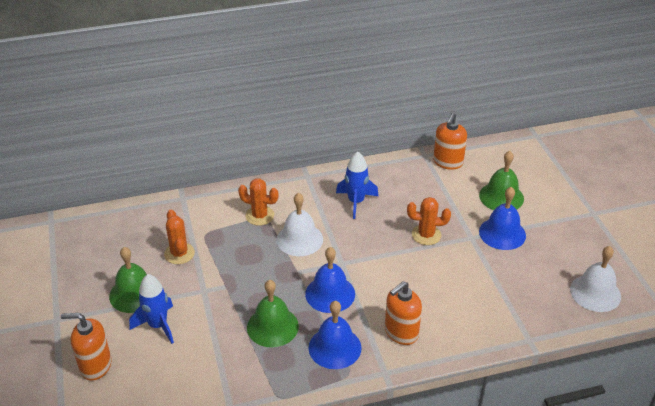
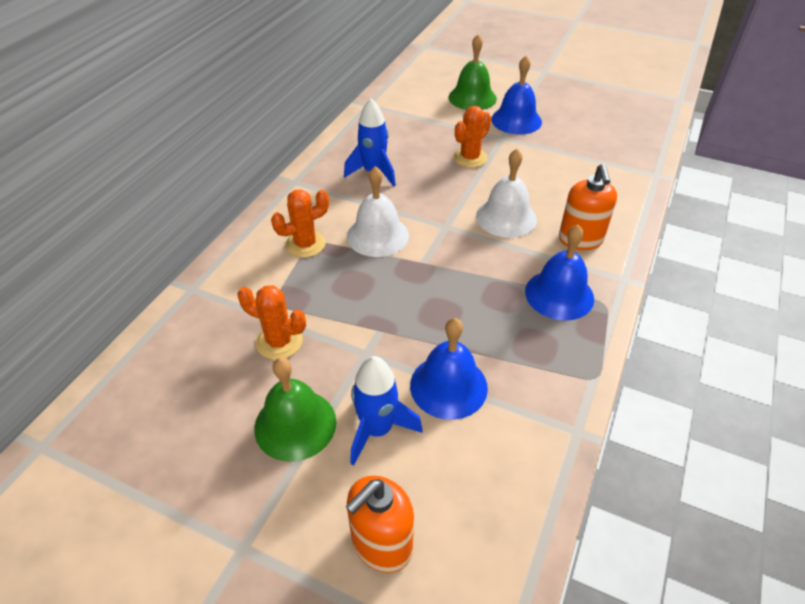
camera: 50 degrees left, 5 degrees up
green bell [247,280,299,347] -> none
blue bell [305,247,355,313] -> blue bell moved to [410,318,488,420]
orange soap dispenser [433,113,467,170] -> none
white bell [570,246,621,312] -> white bell moved to [476,149,537,238]

